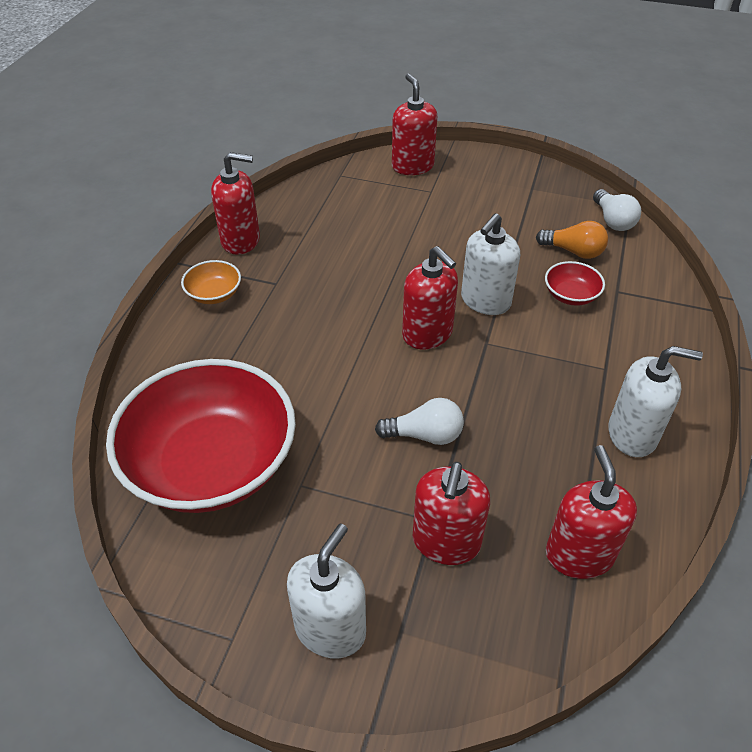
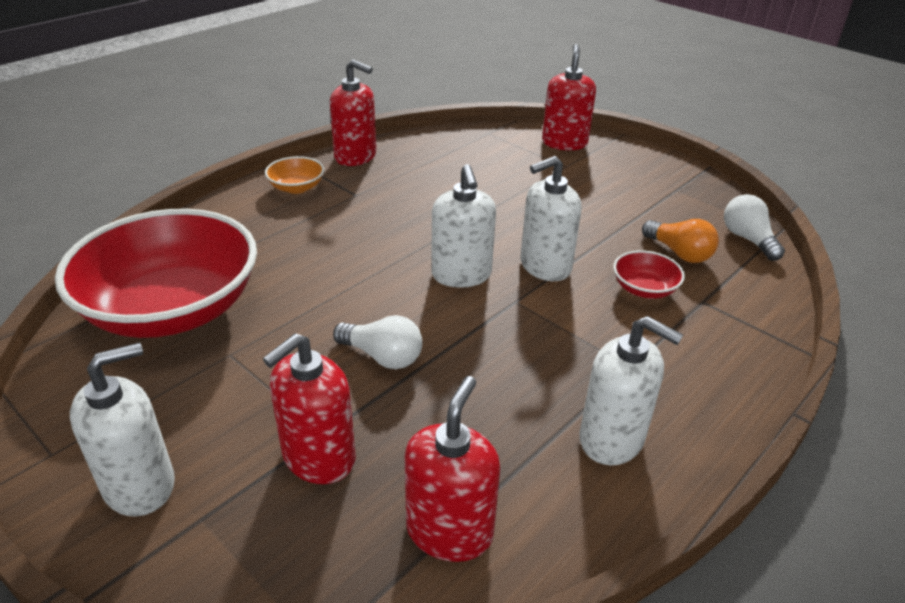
camera: 25 degrees right, 10 degrees down
red soap dispenser [402,246,458,349] -> white soap dispenser [431,164,496,288]
white light bulb [593,189,641,231] -> white light bulb turned 150 degrees clockwise [724,194,785,261]

